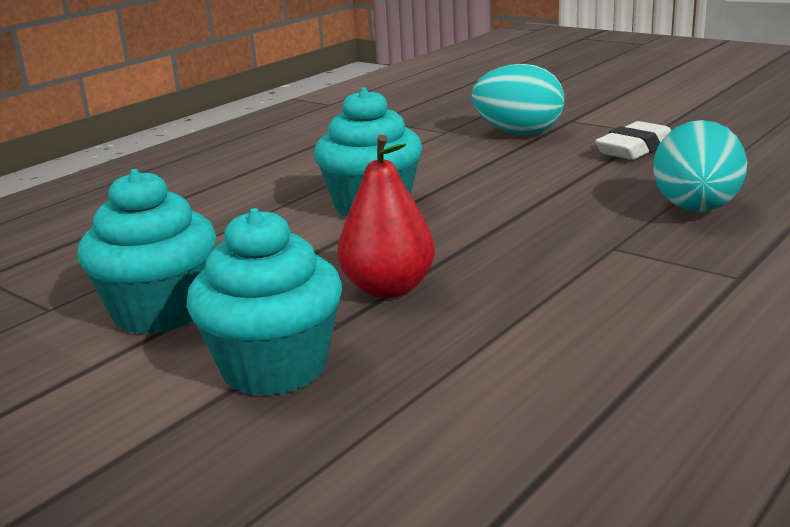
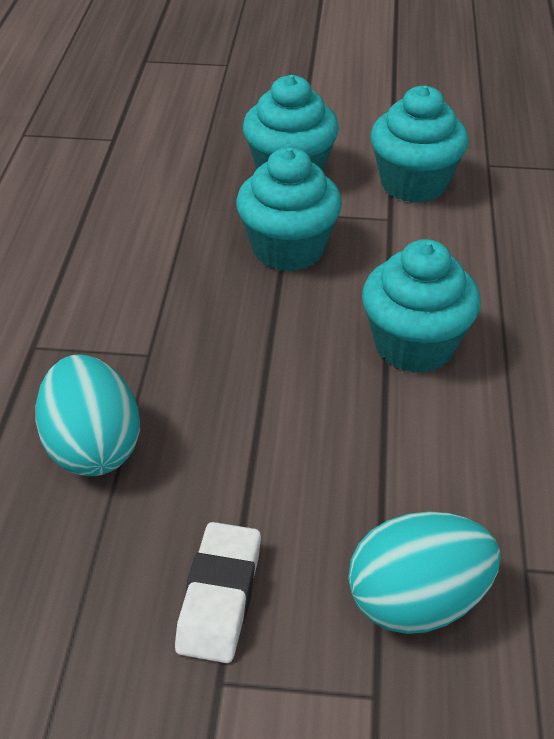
camera: 145 degrees right, 20 degrees up
red pear [337,135,435,298] -> turquoise cupcake [236,147,342,272]

